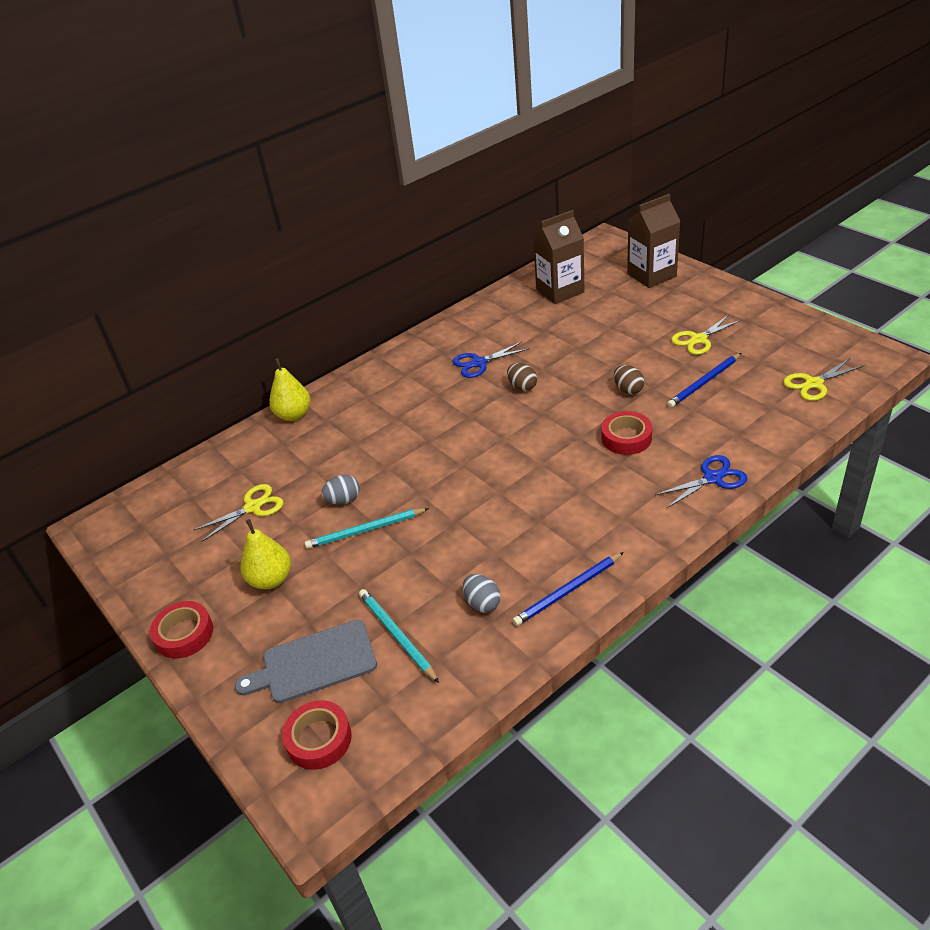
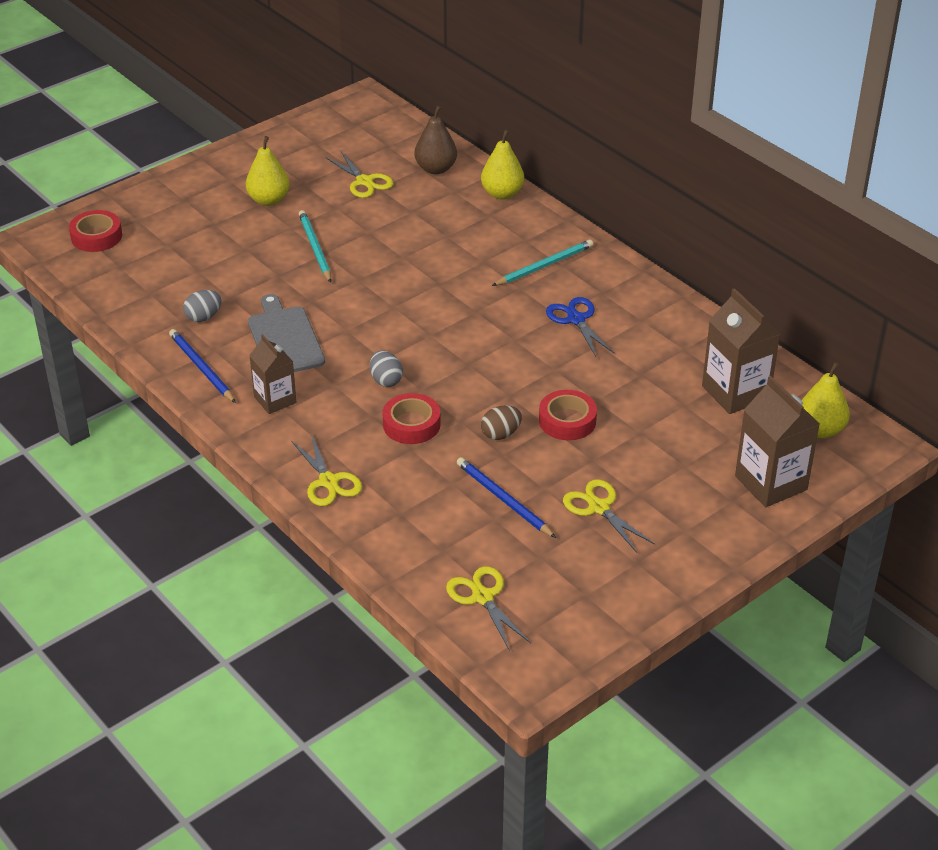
camera: 85 degrees right, 0 degrees up
red tape [150,601,213,659] -> red tape moved to [539,390,597,440]
grey cutting board [235,620,377,703] -> grey cutting board moved to [248,294,325,372]
grey egg [321,475,360,504] -> grey egg moved to [370,350,403,387]
turquoise pencil [359,589,439,683] -> turquoise pencil moved to [492,240,593,286]
brown egg [507,363,537,391] -> none
blue scissors [655,455,747,508] -> yellow scissors [291,433,362,506]
none -> brown carton [249,334,297,414]
none -> brown pear [415,106,457,174]
none -> yellow pear [802,362,850,438]

